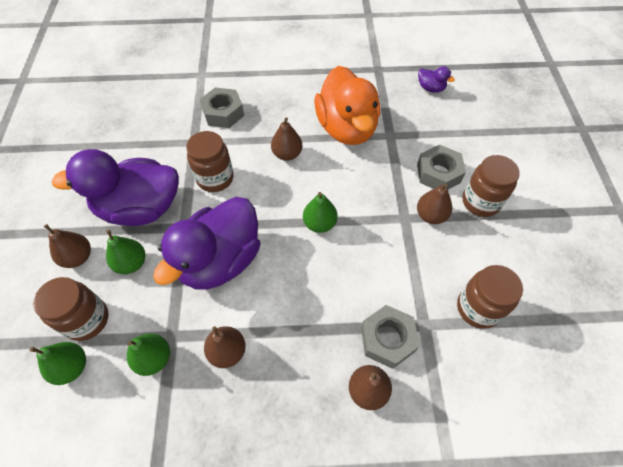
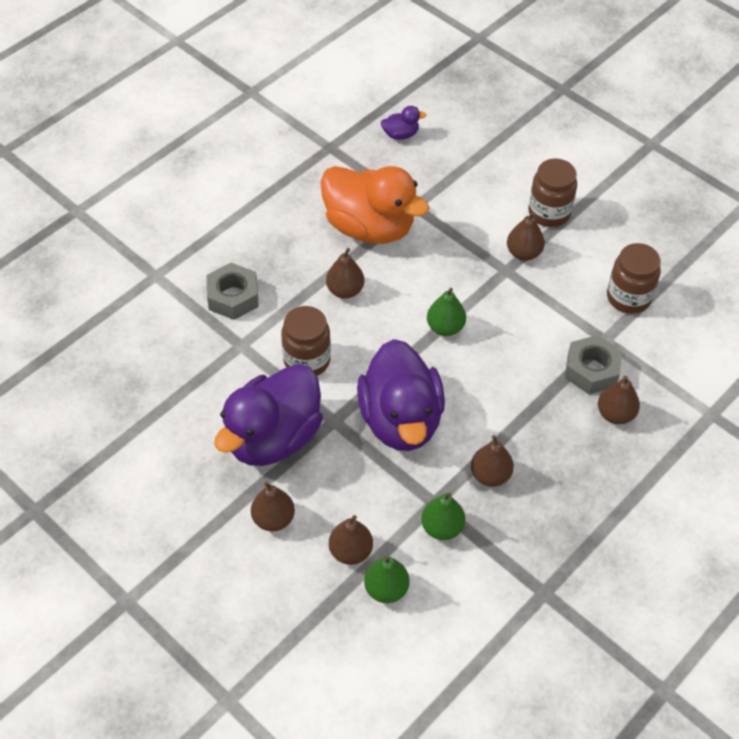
camera: 45 degrees left, 5 degrees down
brown jar [33,277,109,341] -> brown pear [329,515,373,565]
green pear [106,230,145,274] -> none
grey nut [417,145,466,189] -> none

